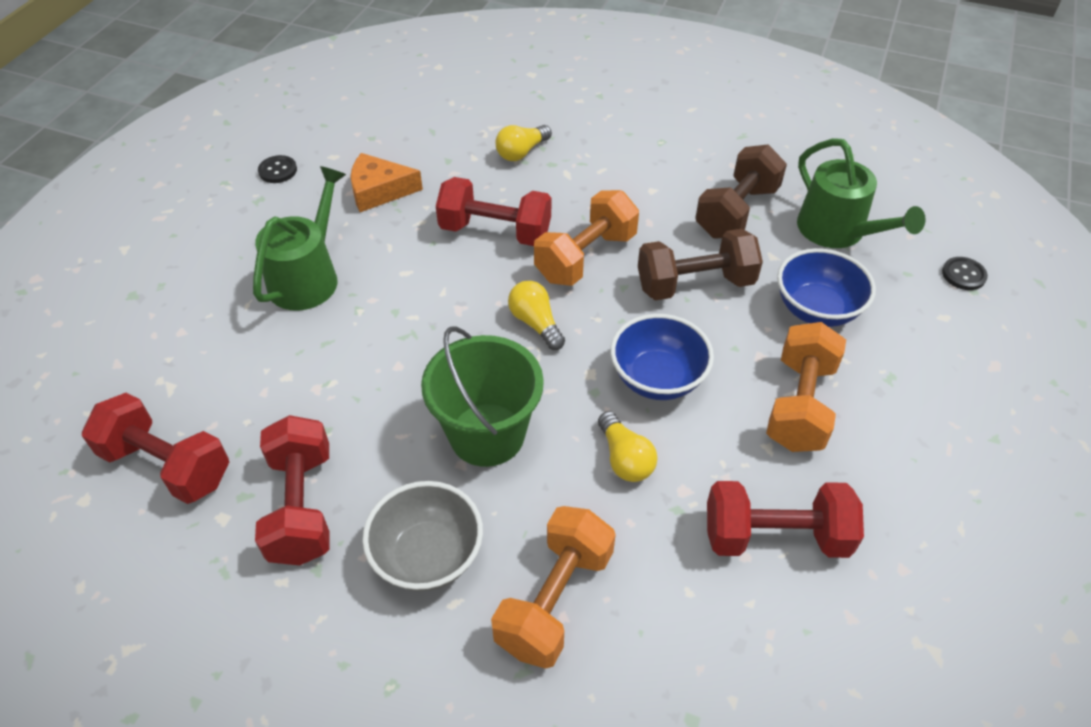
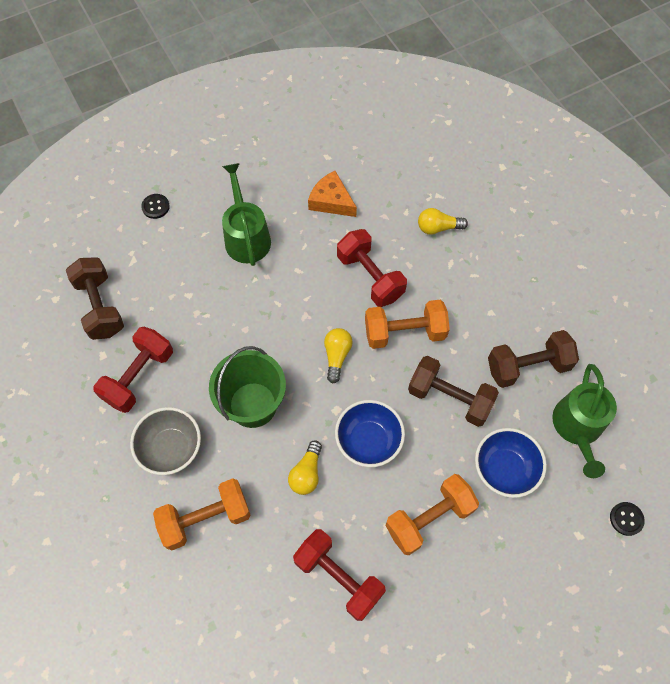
camera: 40 degrees right, 15 degrees up
red dumbbell [82,393,229,504] -> brown dumbbell [66,257,124,340]
green watering can [253,166,346,311] -> green watering can turned 75 degrees counterclockwise [222,163,271,266]
black button [258,155,297,183] -> black button moved to [141,194,170,219]

